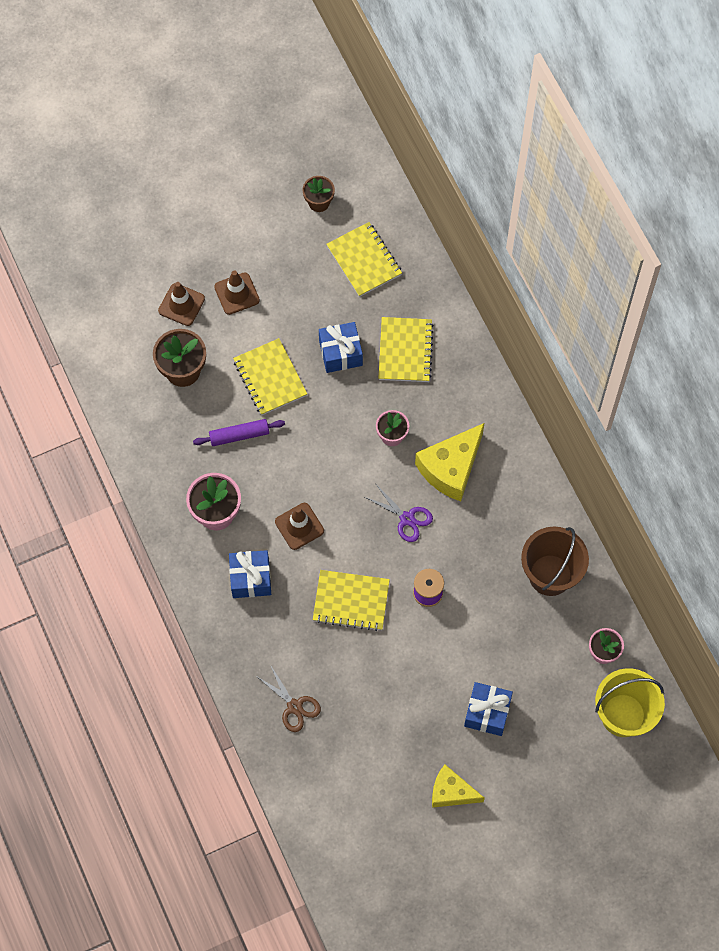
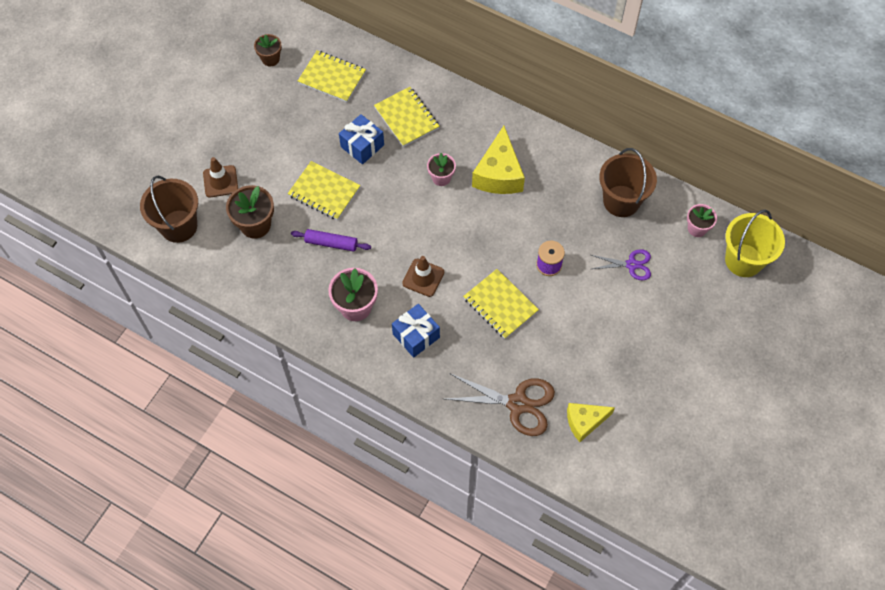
camera: 35 degrees left, 5 degrees down
purple rolling pin [193,419,285,446] -> purple rolling pin turned 60 degrees clockwise [291,229,371,252]
brown traffic cone [214,271,260,315] -> none
brown scissors [256,666,321,732] -> brown scissors [445,373,555,436], size x1.68
yellow notebook [313,570,390,631] -> yellow notebook turned 75 degrees clockwise [463,269,539,339]
purple scissors [365,483,433,542] -> purple scissors moved to [591,249,651,280]
yellow cheese [432,765,485,808] -> yellow cheese moved to [567,403,615,442]
blue gift [464,682,513,736] -> none
none -> brown bucket [140,176,198,243]

